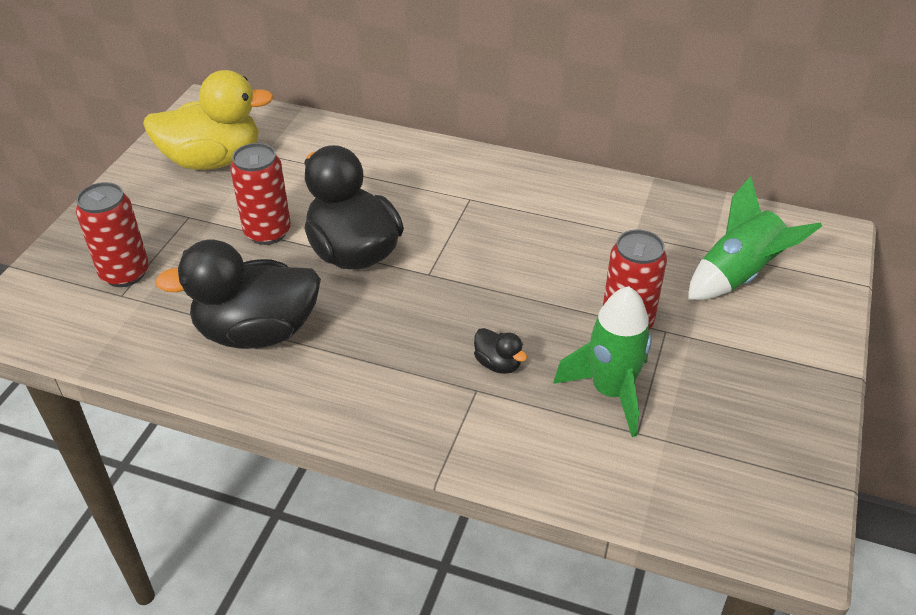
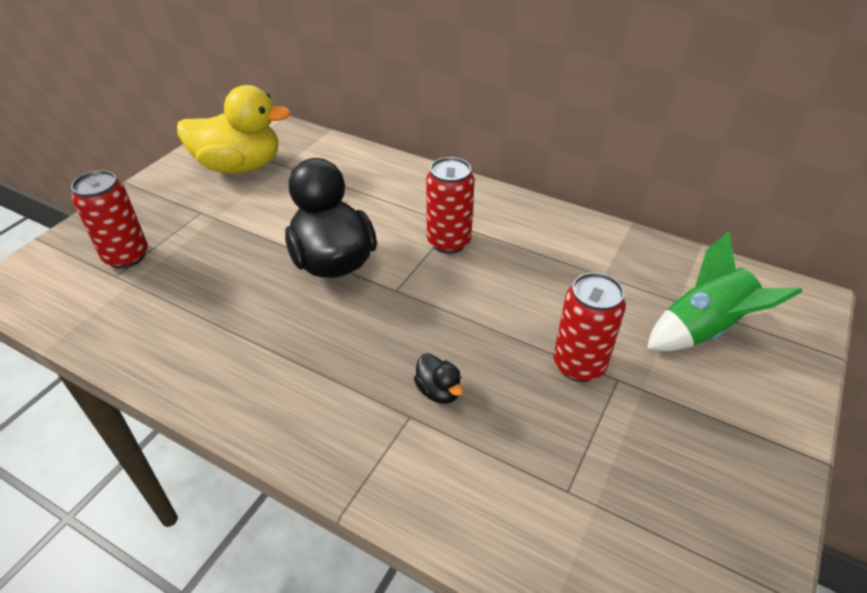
camera: 10 degrees right, 0 degrees up
black duck [155,240,321,349] -> none
red can [230,143,291,245] -> red can moved to [426,157,475,254]
green rocket [553,286,652,437] -> none

